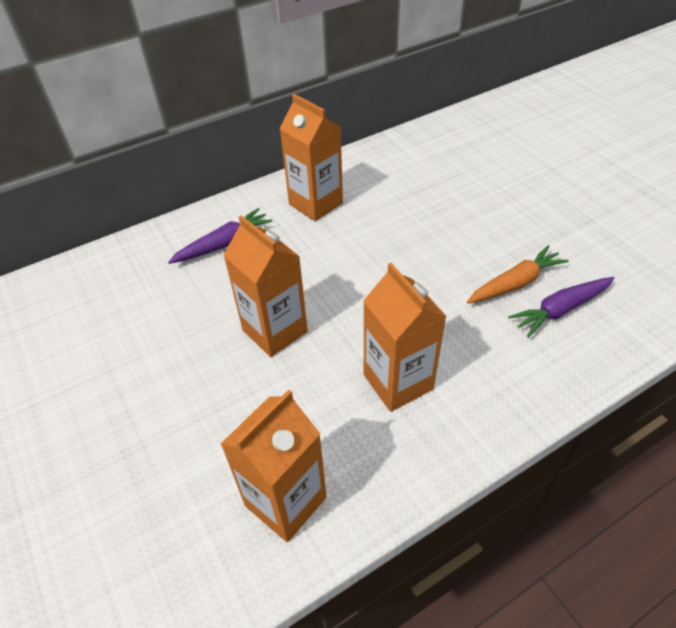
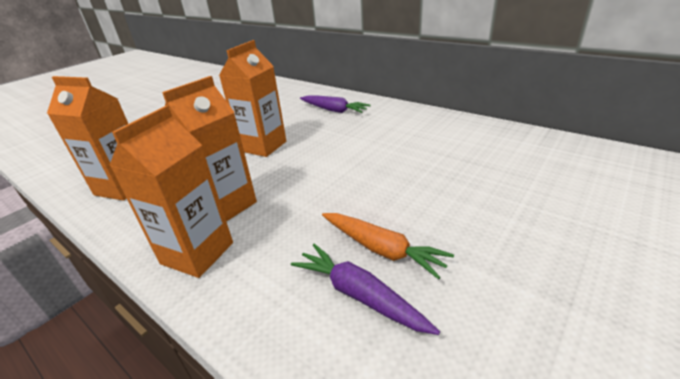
camera: 70 degrees right, 15 degrees down
orange carton [279,94,343,221] -> orange carton moved to [109,106,233,278]

